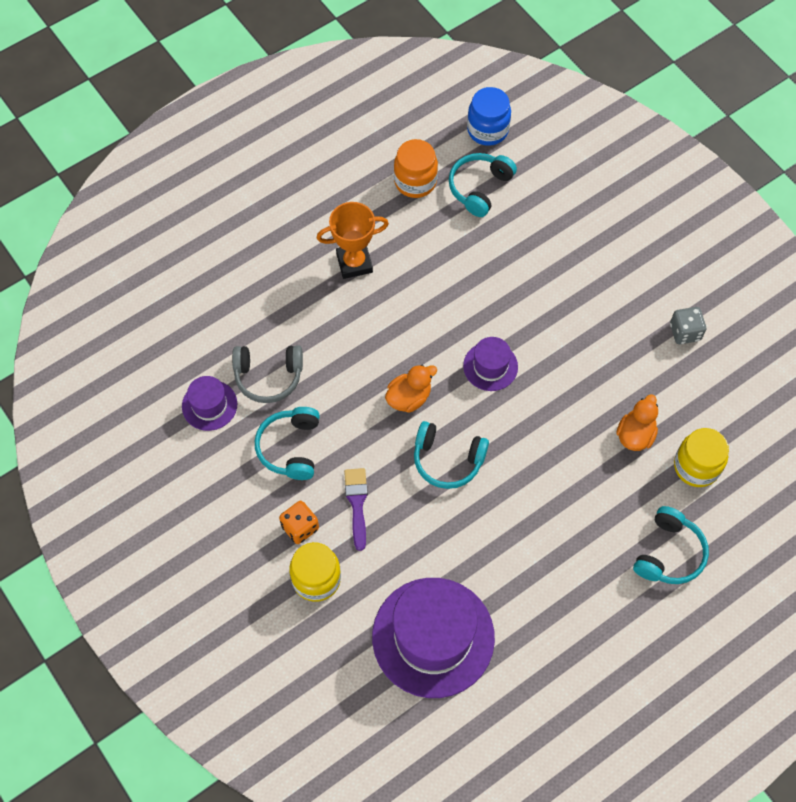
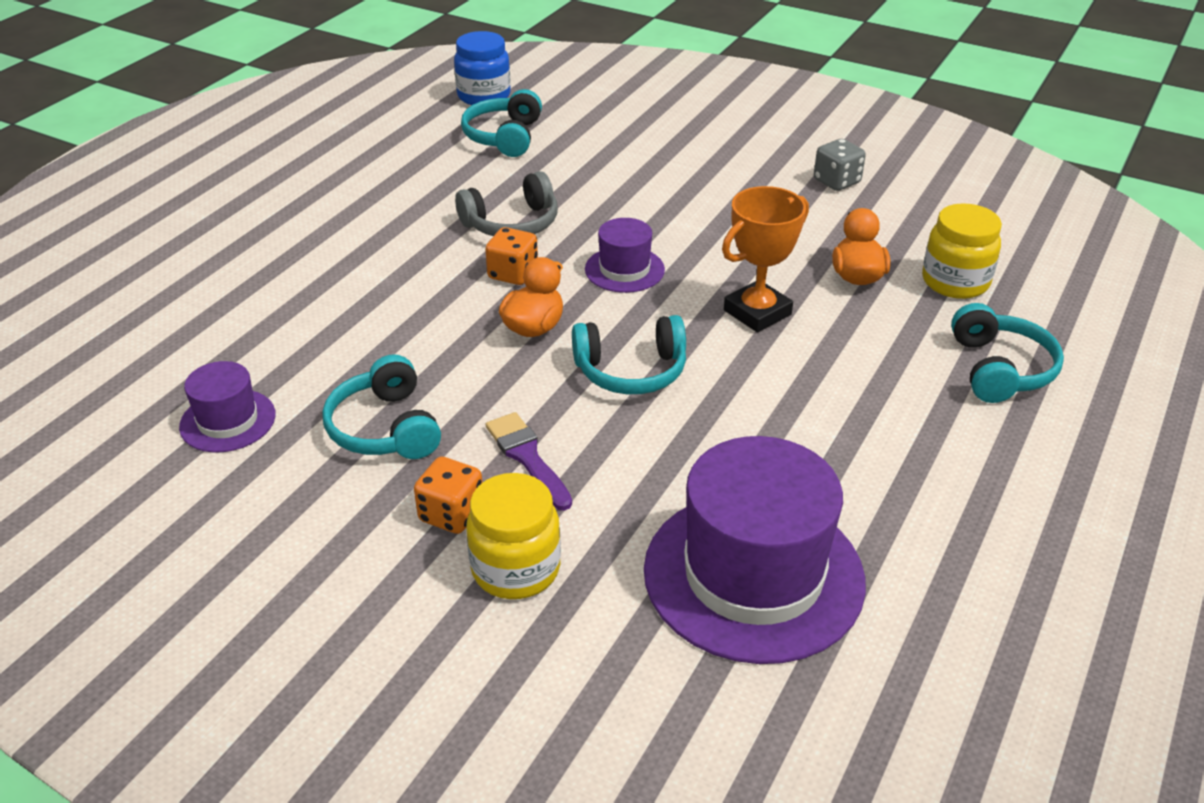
camera: 25 degrees left, 25 degrees down
grey headphones [232,345,303,403] -> grey headphones moved to [455,171,558,236]
orange trophy [317,202,389,279] -> orange trophy moved to [722,186,809,332]
orange jar [394,139,438,198] -> none
none -> orange dice [485,227,538,285]

